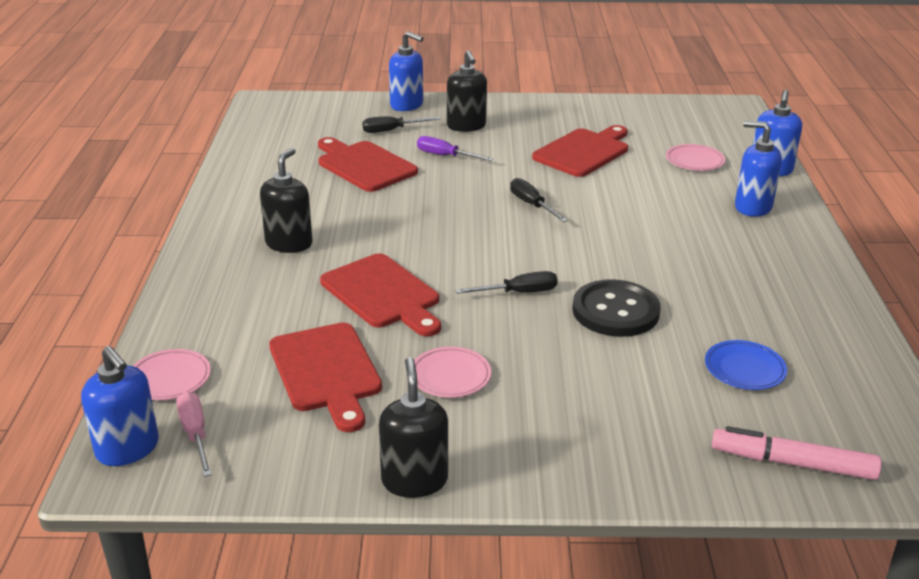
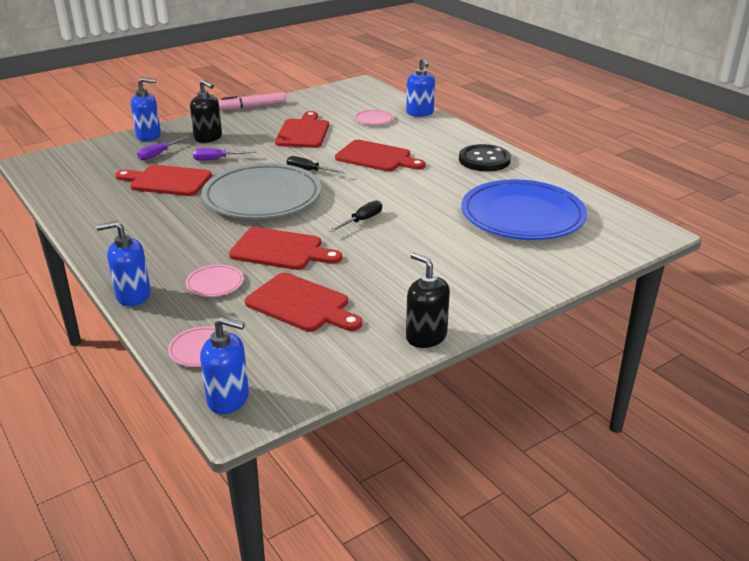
camera: 35 degrees left, 0 degrees up
pink screwdriver [176,391,212,477] -> none
black soap dispenser [260,148,312,253] -> none
black screwdriver [362,116,441,133] -> purple screwdriver [137,136,190,160]
pink plate [414,347,491,398] -> pink plate moved to [186,265,244,297]
black button [572,279,660,337] -> black button moved to [459,144,511,171]
blue plate [705,340,787,390] -> blue plate [461,179,587,240], size x2.46
pink marker [712,426,882,480] -> pink marker moved to [218,92,286,110]
blue soap dispenser [735,121,782,217] -> blue soap dispenser moved to [96,221,151,306]
none -> grey plate [202,163,321,219]
none -> red cutting board [335,140,426,172]

